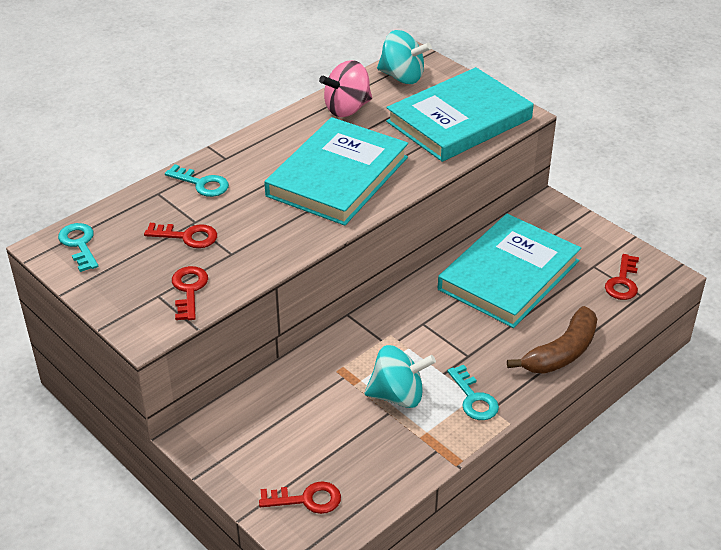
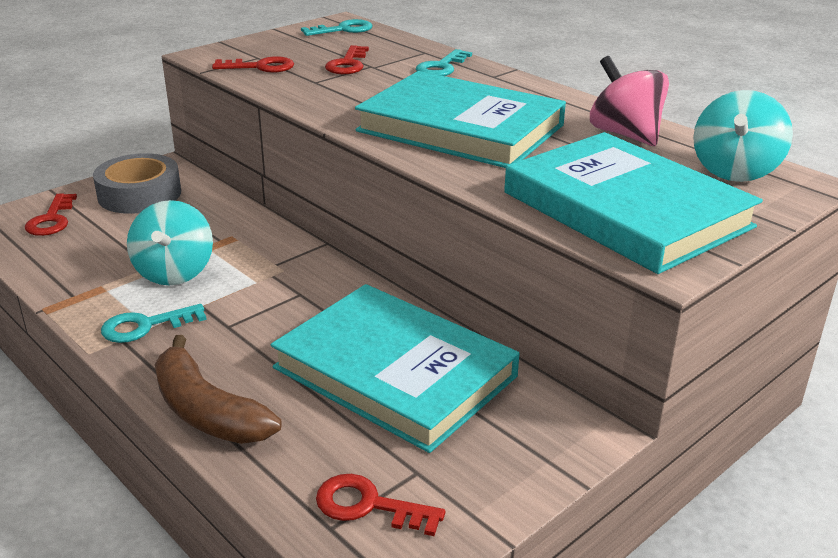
camera: 90 degrees right, 10 degrees down
none -> grey tape [93,153,181,214]

